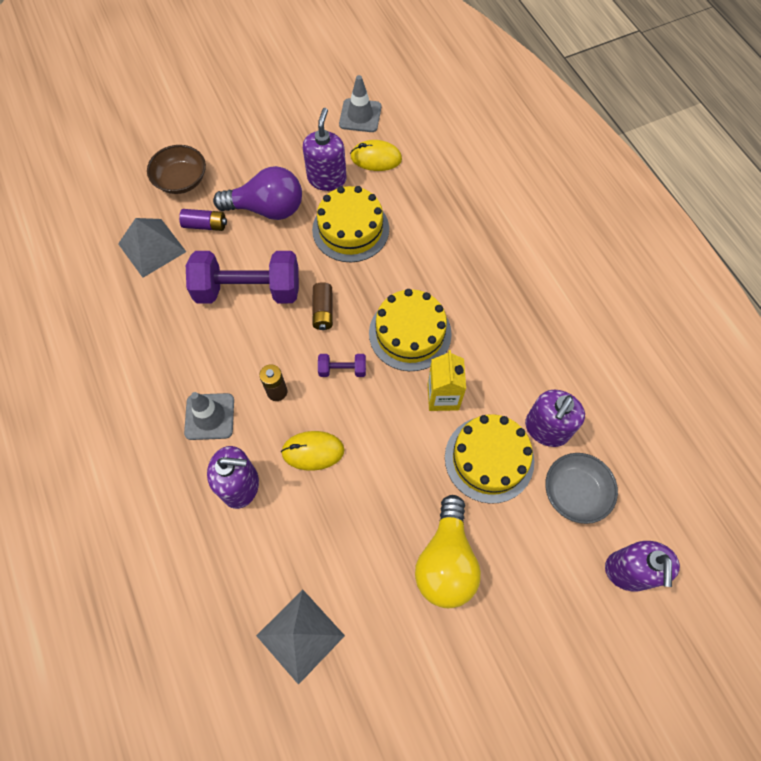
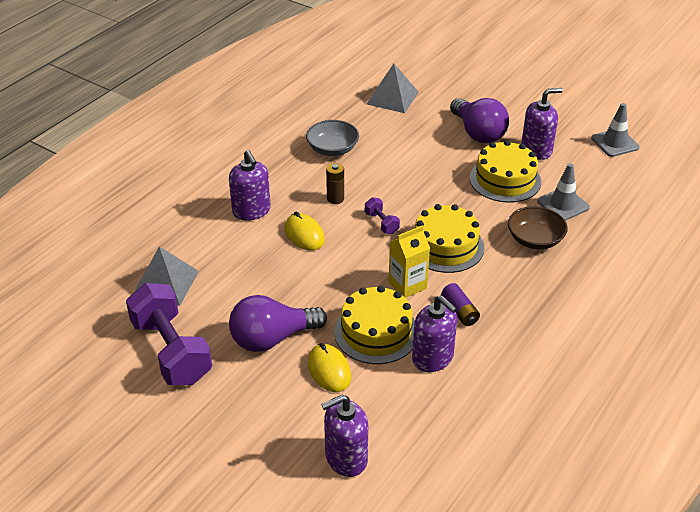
camera: 60 degrees right, 25 degrees down
brown bowl [147,145,206,194] -> brown bowl moved to [508,206,568,249]
purple battery [179,209,227,231] -> purple battery moved to [441,283,480,326]
grey traffic cone [184,392,234,440] -> grey traffic cone moved to [537,163,590,221]
purple dumbbell [186,251,299,304] -> purple dumbbell moved to [126,283,212,385]
brown battery [312,282,333,330] -> none
yellow mouse [350,140,402,171] -> yellow mouse moved to [308,343,351,392]
yellow light bulb [415,495,481,608] -> purple light bulb [229,295,327,352]
purple soap dispenser [525,390,585,447] -> purple soap dispenser turned 135 degrees counterclockwise [412,295,457,372]
grey bowl [545,453,618,524] -> grey bowl moved to [306,120,359,156]

